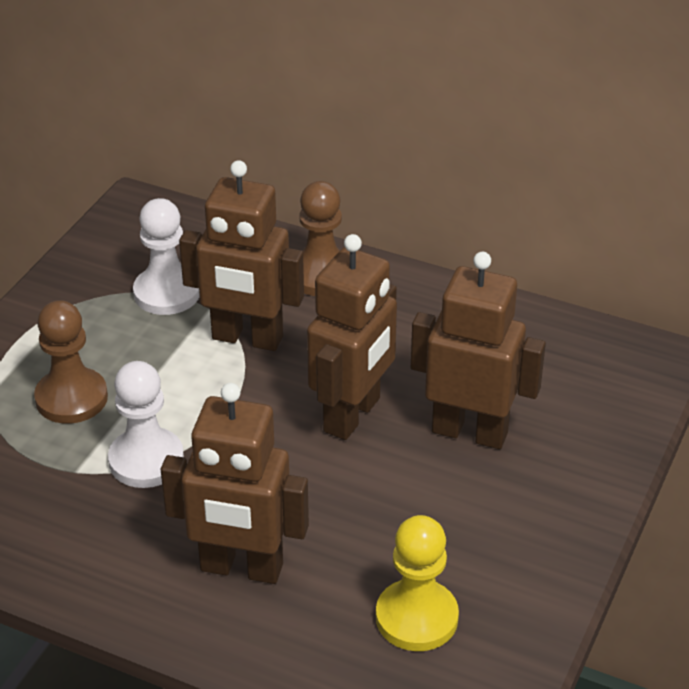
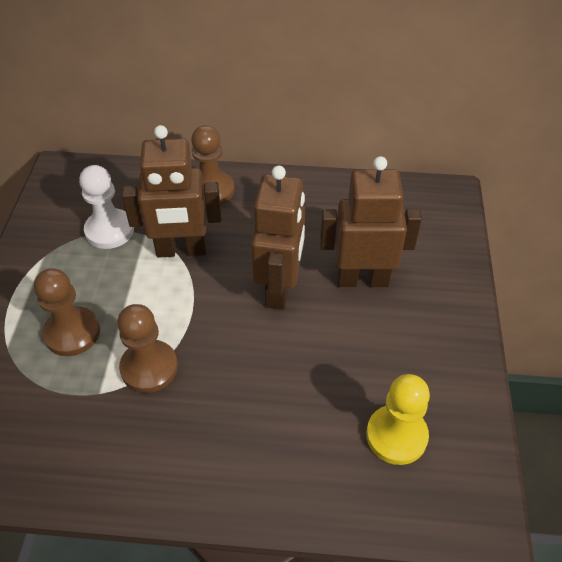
camera: 20 degrees left, 10 degrees up
white pawn [108,361,184,488] -> brown pawn [117,304,178,393]
brown robot [161,383,309,584] -> none

